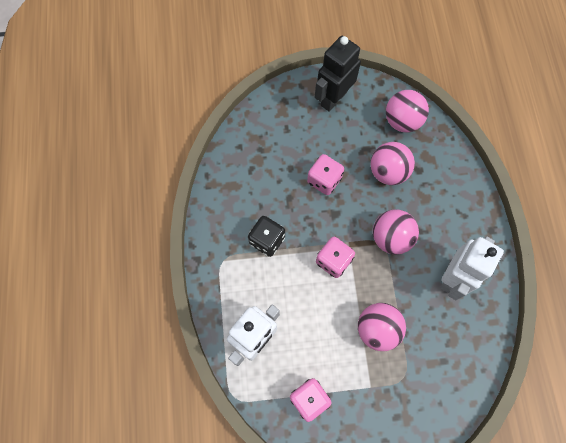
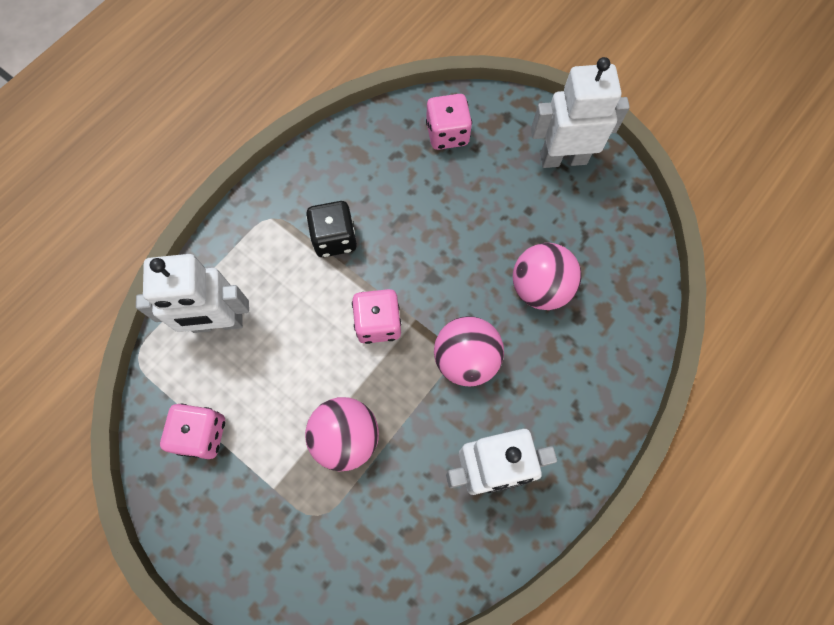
camera: 45 degrees right, 0 degrees up
pink dice [307,154,344,195] -> pink dice moved to [426,94,472,150]
black robot [315,36,361,112] -> white robot [531,57,630,168]
pink ball [386,90,429,132] -> none

